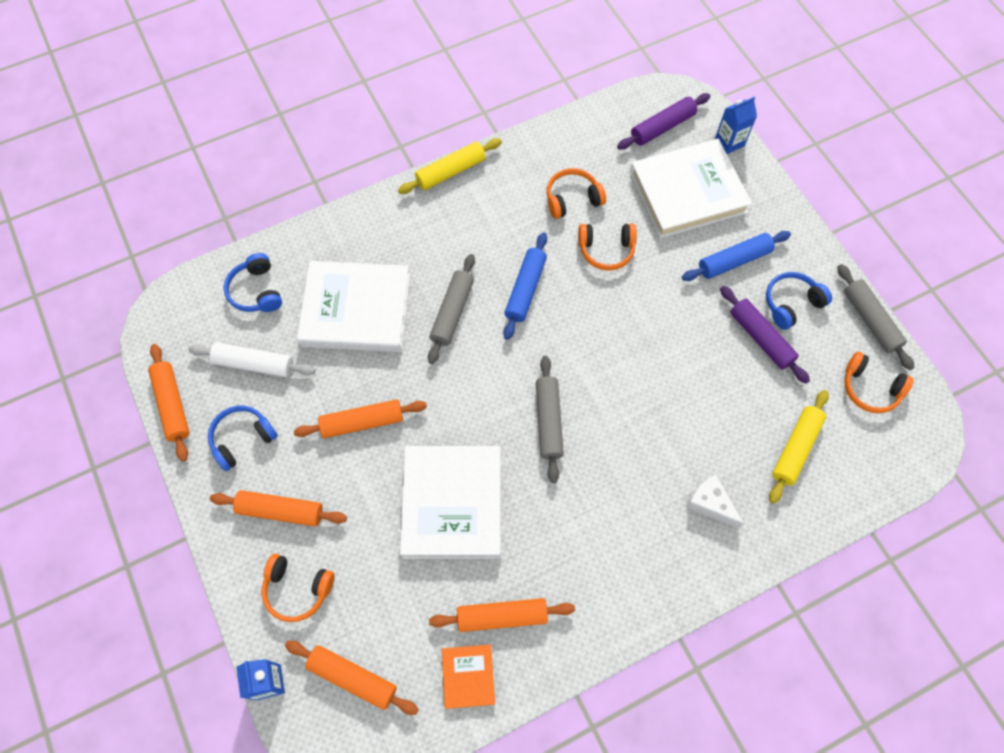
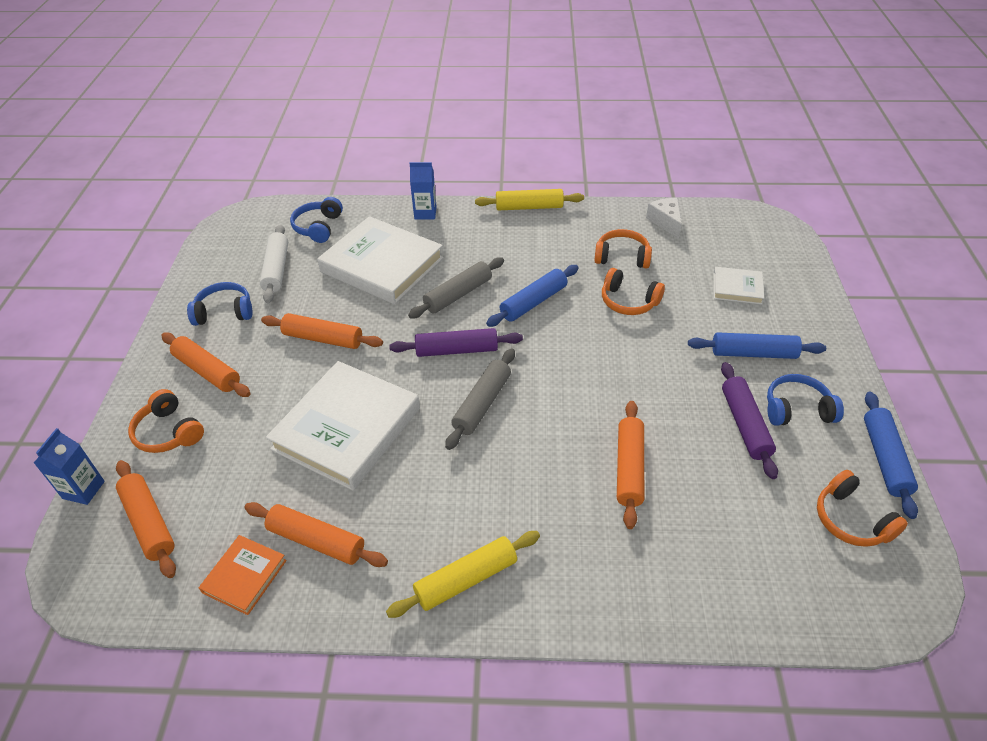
camera: 30 degrees right, 20 degrees down
orange rolling pin [148,344,189,462] -> orange rolling pin moved to [617,401,644,529]
white rolling pin [188,342,315,377] -> white rolling pin turned 45 degrees clockwise [260,224,288,303]
purple rolling pin [617,93,710,150] -> purple rolling pin moved to [389,328,523,357]
white book [630,139,752,238] -> white book [713,267,764,305], size x0.48
white cheese [686,474,744,529] -> white cheese moved to [646,198,682,239]
blue carton [715,96,757,154] -> blue carton moved to [410,162,437,219]
yellow rolling pin [769,390,829,504] -> yellow rolling pin moved to [386,531,540,618]
grey rolling pin [837,264,915,370] -> blue rolling pin [864,392,918,519]

